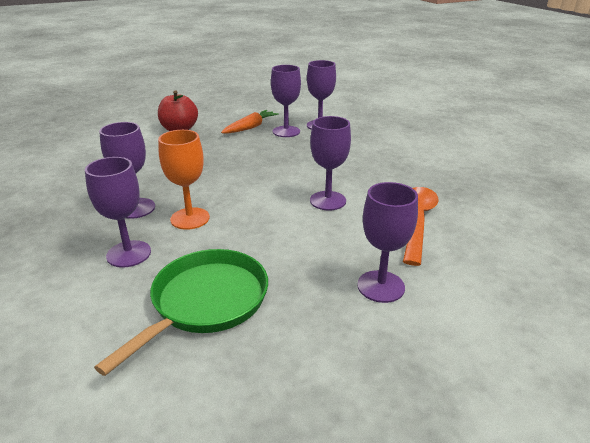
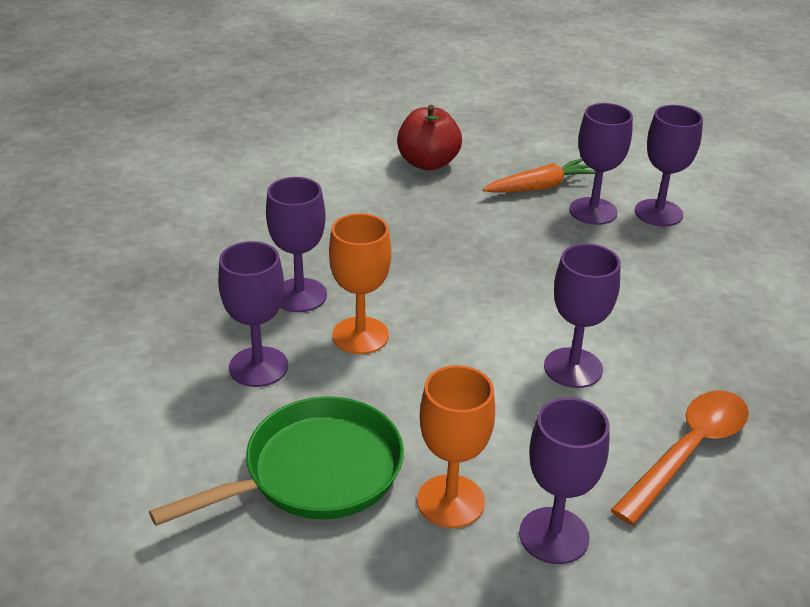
camera: 25 degrees right, 5 degrees up
none -> orange goblet [417,365,495,528]

